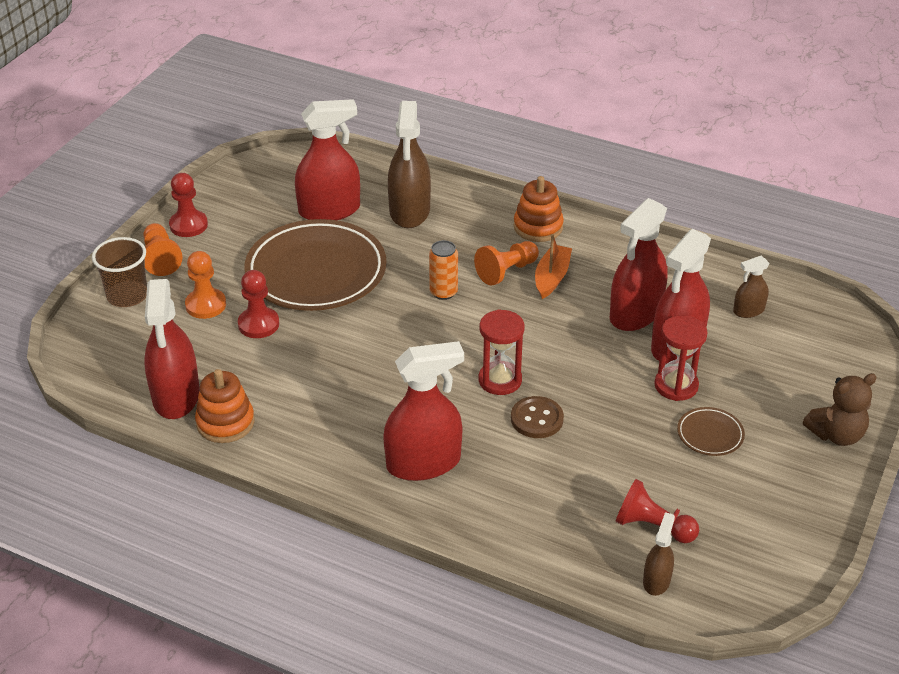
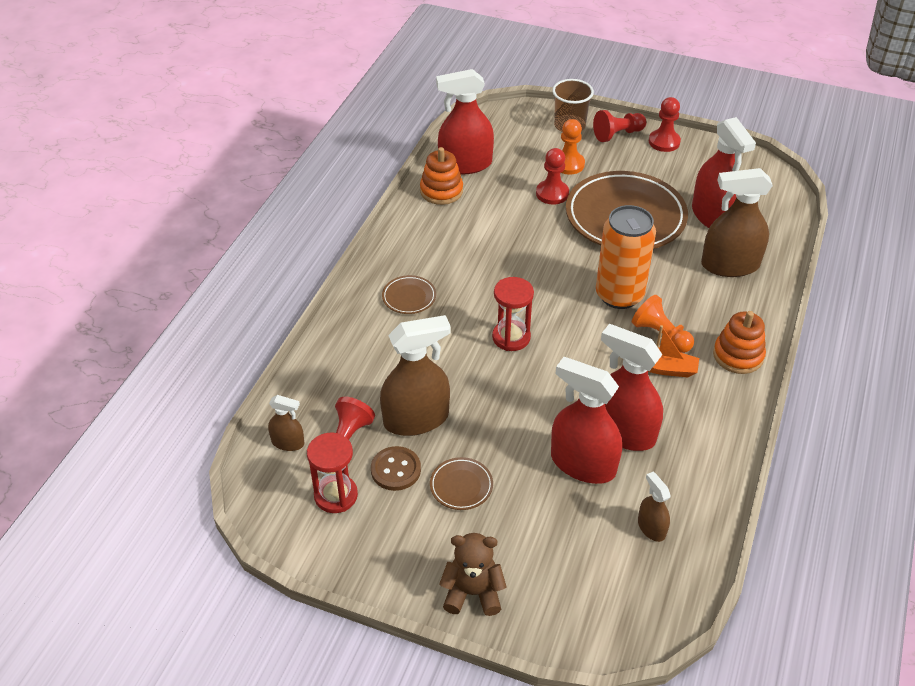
camera: 85 degrees right, 5 degrees up
orange pawn [143,223,182,276] -> red pawn [593,110,646,142]
red spray bottle [383,341,464,481] -> brown plate [382,275,436,314]
orange can [429,240,458,300] -> orange can [596,205,656,309], size x1.92
brown button [511,396,564,438] -> brown button moved to [371,446,421,491]
red hourglass [654,315,708,401] -> red hourglass moved to [307,432,358,513]
brown teddy bear [803,373,877,446] -> brown teddy bear turned 120 degrees clockwise [439,533,507,616]
none -> brown spray bottle [380,315,451,436]

